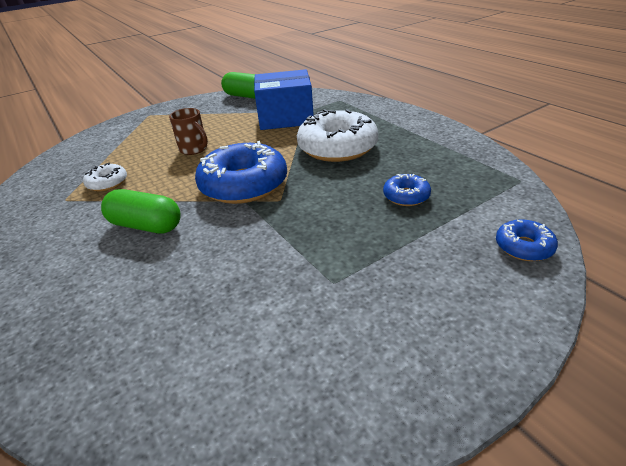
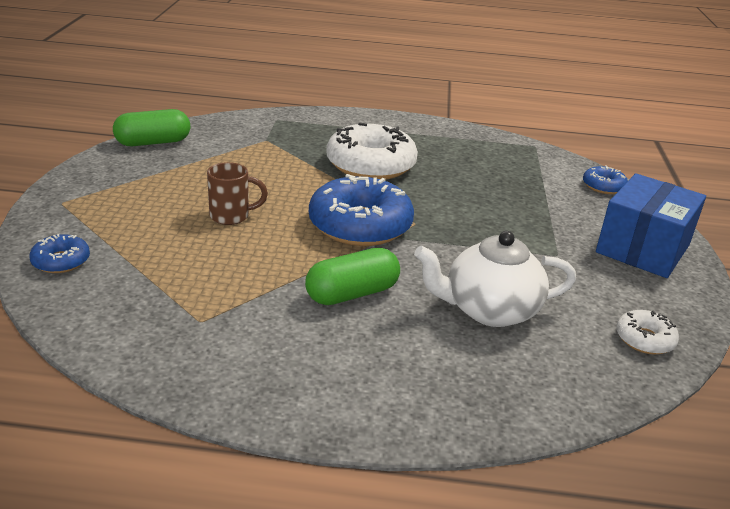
camera: 55 degrees left, 5 degrees down
white donut [83,163,127,191] -> white donut moved to [616,310,679,354]
blue box [254,69,314,130] -> blue box moved to [596,173,706,278]
blue donut [383,174,431,206] -> blue donut moved to [29,234,90,273]
none -> white teapot [414,231,576,327]

